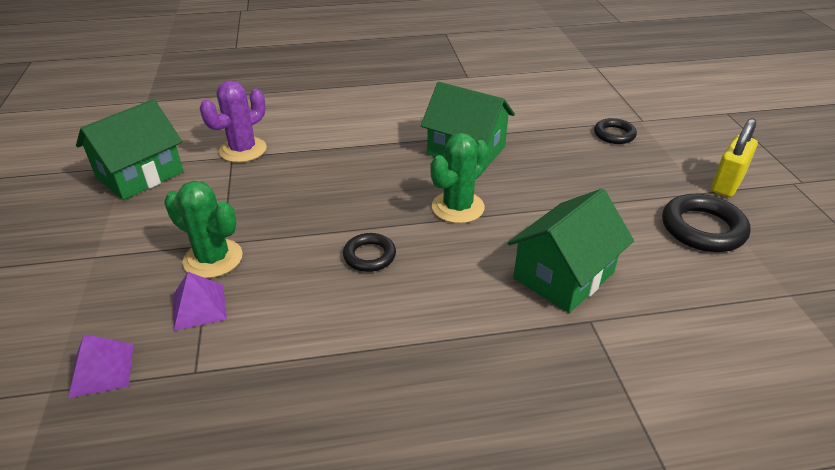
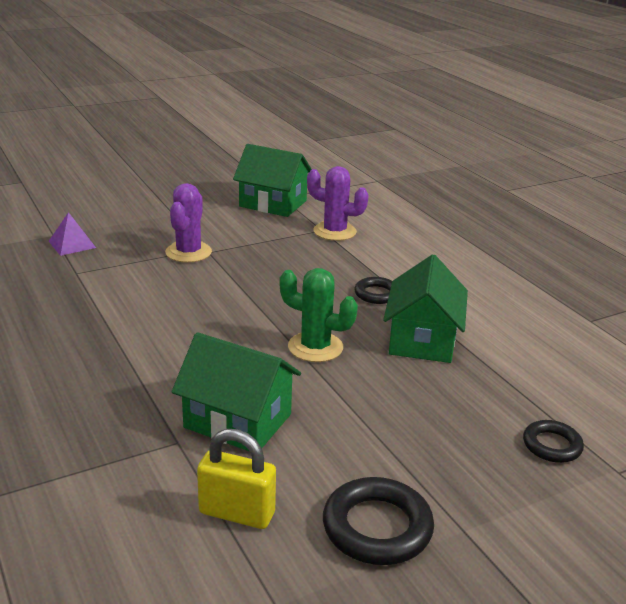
camera: 70 degrees right, 10 degrees down
green cactus [164,181,243,278] -> purple cactus [165,183,212,263]
purple pyramid [173,272,227,331] -> none
black ring [343,233,396,272] -> black ring moved to [354,277,392,304]
yellow padlock [711,118,758,197] -> yellow padlock moved to [197,429,276,529]

